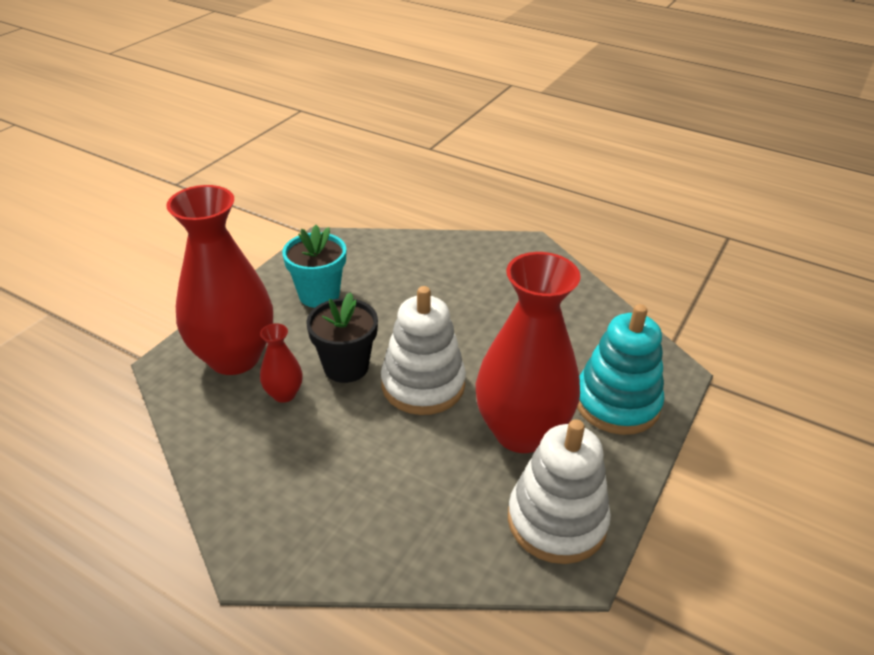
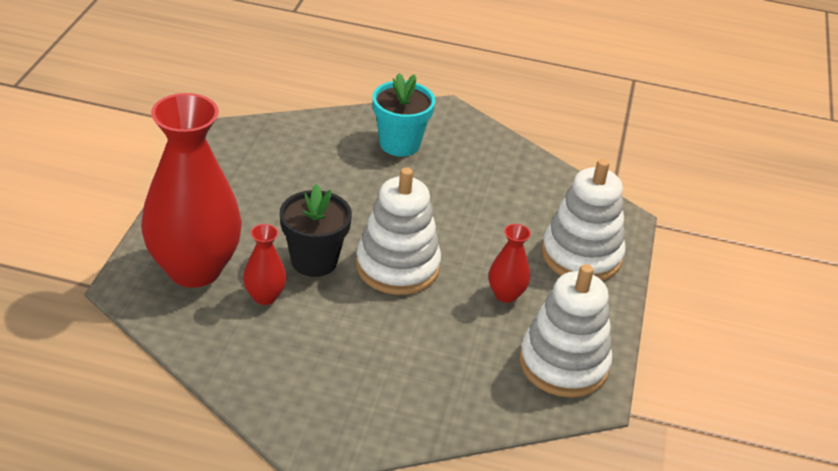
camera: 20 degrees left, 0 degrees up
turquoise flower pot [282,225,346,308] -> turquoise flower pot moved to [373,73,435,157]
red vase [476,252,581,453] -> red vase [489,224,531,303], size x0.44
turquoise stacking toy [577,304,664,435] -> white stacking toy [541,159,626,281]

